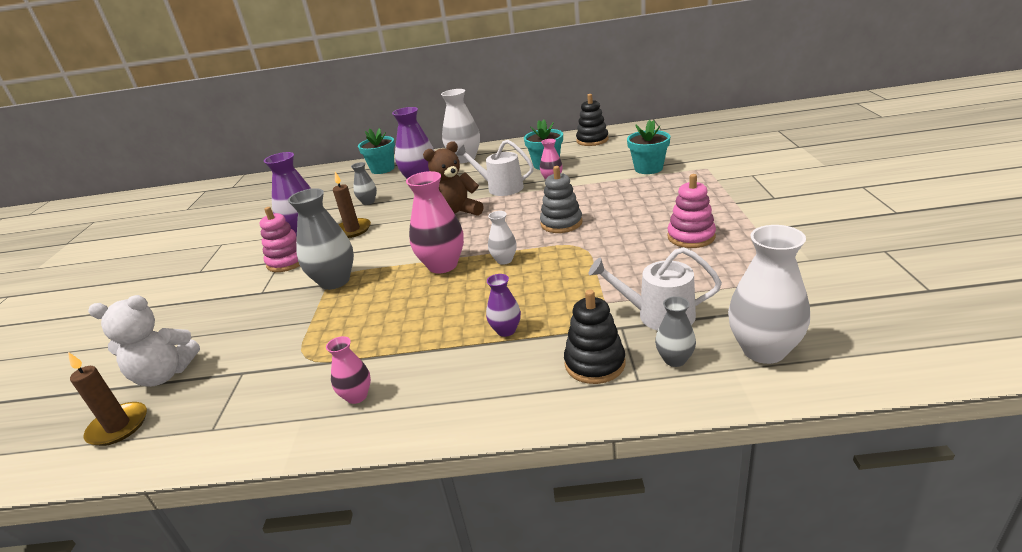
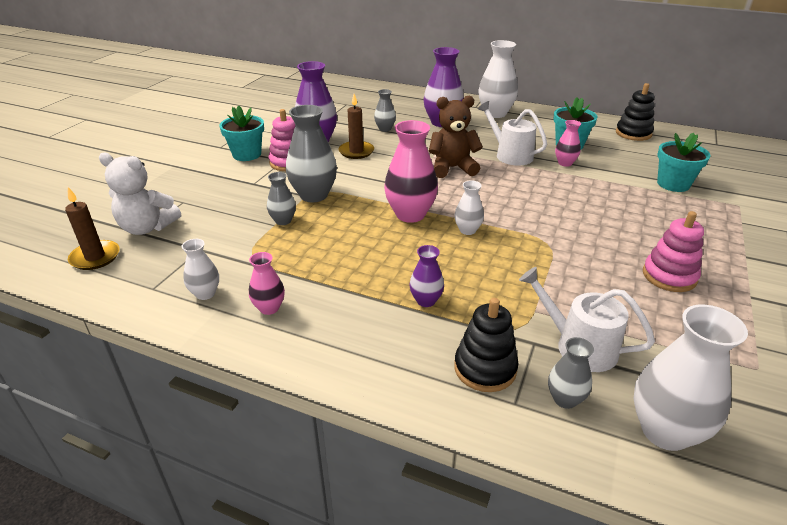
camera: 20 degrees right, 5 degrees up
turquoise flower pot [358,128,395,174] -> turquoise flower pot moved to [219,105,264,161]
grey stacking toy [540,166,583,233] -> none
none -> white vase [182,239,219,300]
none -> grey vase [267,172,296,225]

